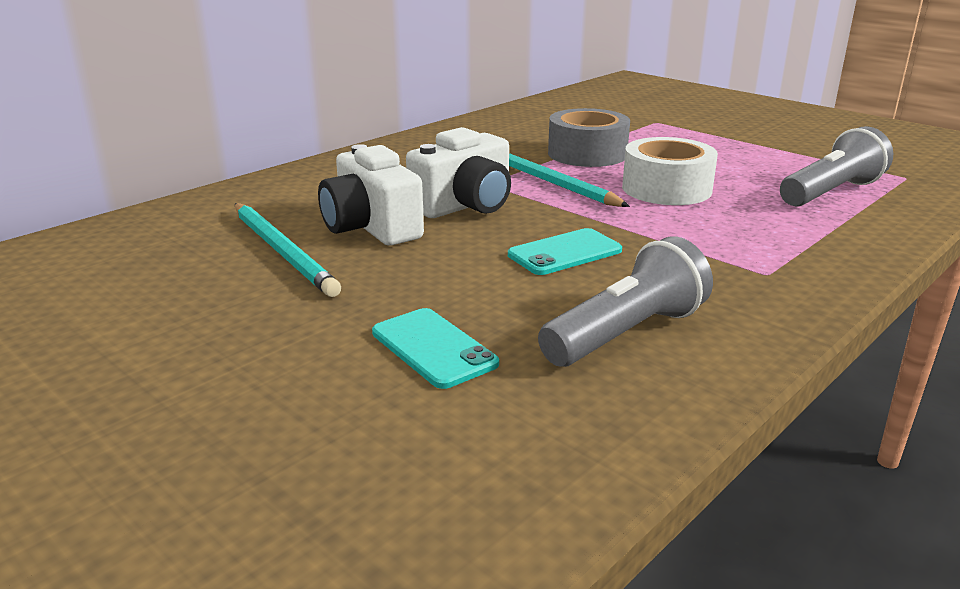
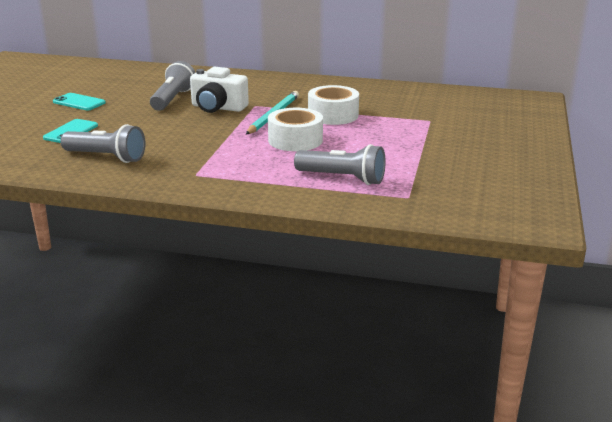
camera: 60 degrees right, 0 degrees up
turquoise pencil [235,203,341,297] -> none
white camera [318,144,424,245] -> grey flashlight [150,61,195,111]
turquoise phone [508,228,622,275] -> turquoise phone moved to [53,93,106,110]
grey tape [548,108,630,167] -> white tape [308,85,359,125]

